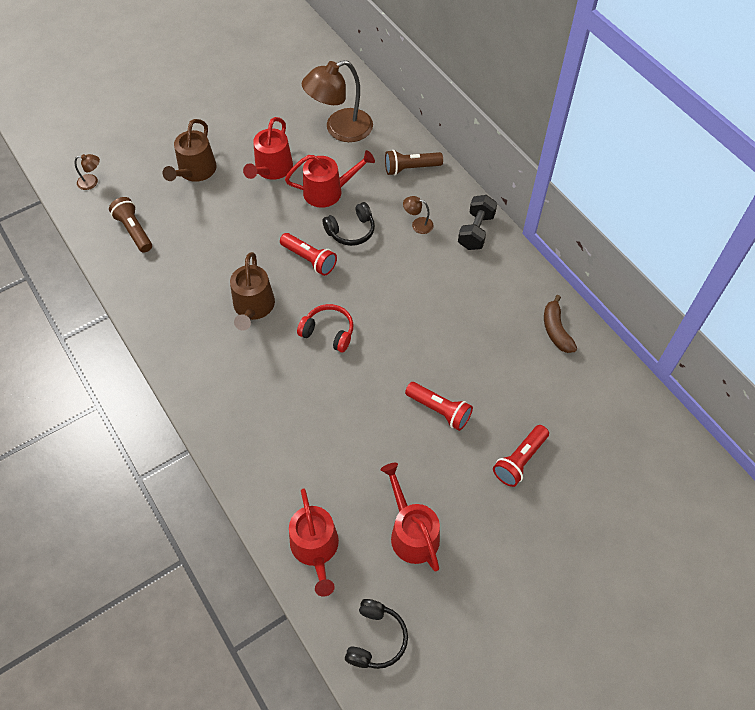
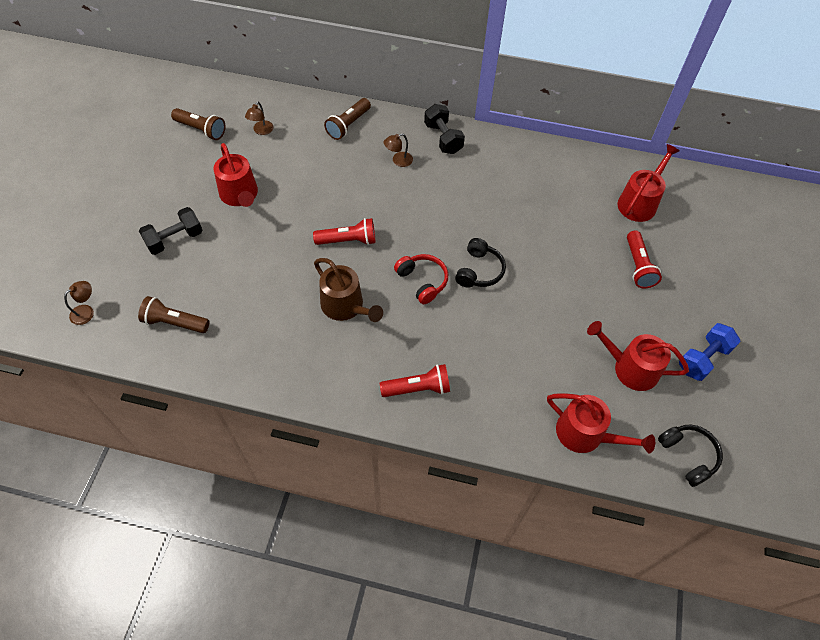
camera: 45 degrees left, 0 degrees up
brown watering can [163,119,217,182] -> black dumbbell [139,207,203,255]
red watering can [285,150,375,208] -> red watering can moved to [618,144,680,222]
red headphones [297,304,353,353] -> red headphones turned 75 degrees clockwise [394,254,448,304]
brown lamp [302,60,373,142] -> brown lamp [245,102,273,135], size x0.43
black headphones [322,202,375,246] -> black headphones moved to [455,238,506,288]
red flashlight [405,382,473,431] -> red flashlight moved to [380,364,450,397]
brown banana [544,295,577,353] -> none
none -> brown flashlight [171,108,225,140]
none -> blue dumbbell [679,323,741,381]

